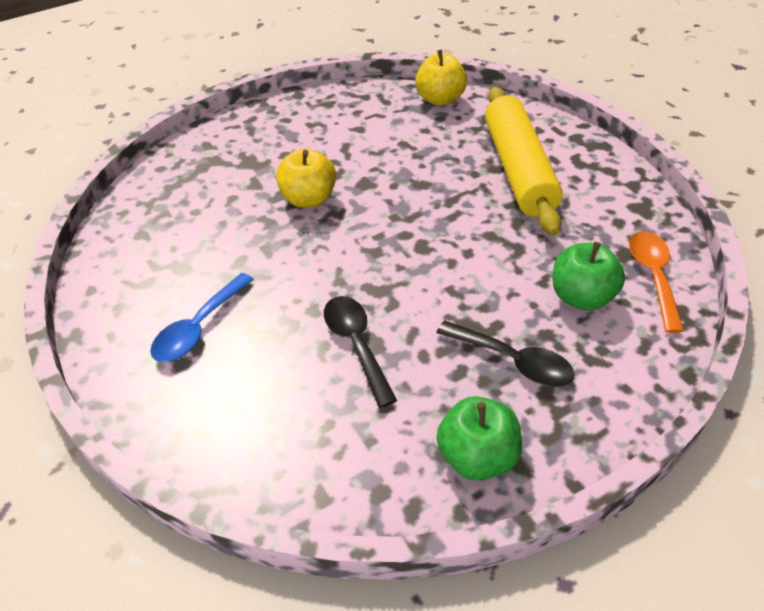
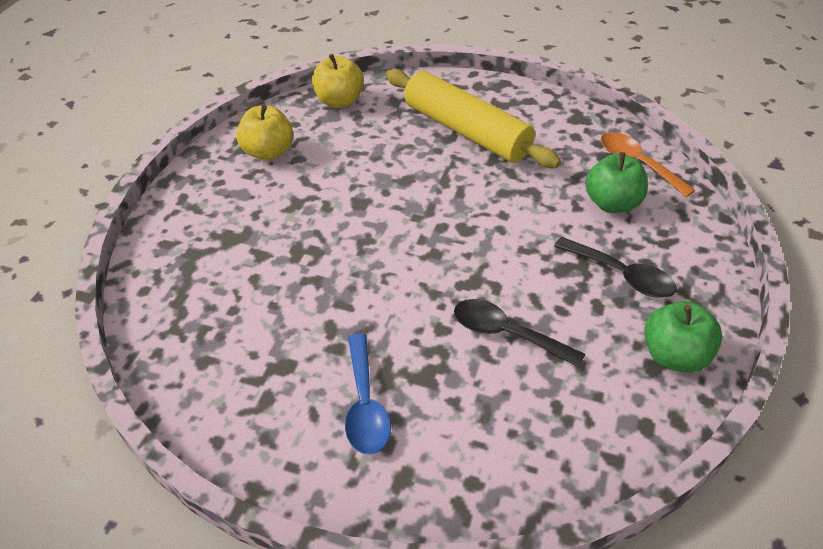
camera: 40 degrees left, 0 degrees up
yellow apple [276,148,336,208] -> yellow apple moved to [236,105,293,161]
black spoon [436,320,575,387] -> black spoon turned 45 degrees clockwise [554,237,677,298]

